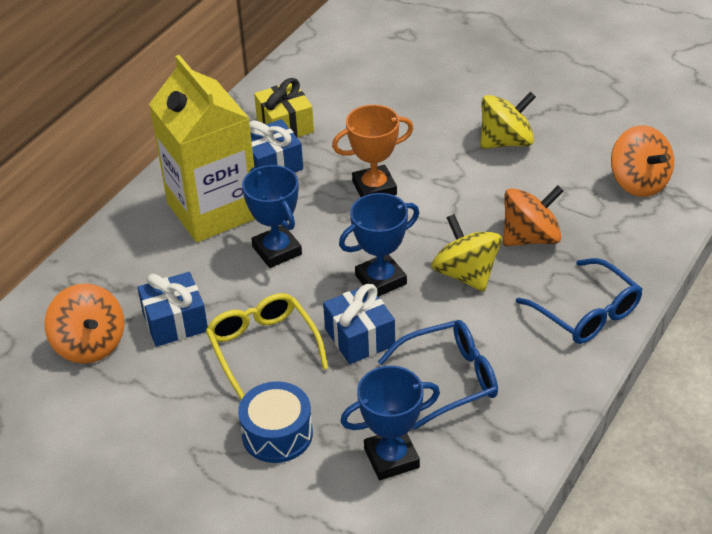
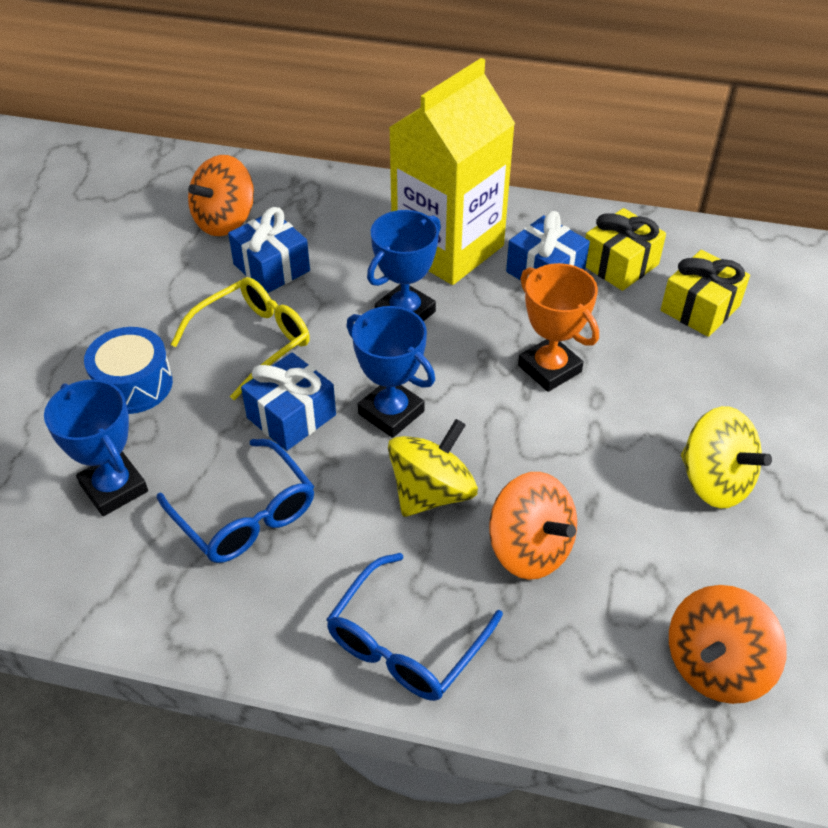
camera: 70 degrees right, 5 degrees up
none -> yellow gift [661,250,750,337]

